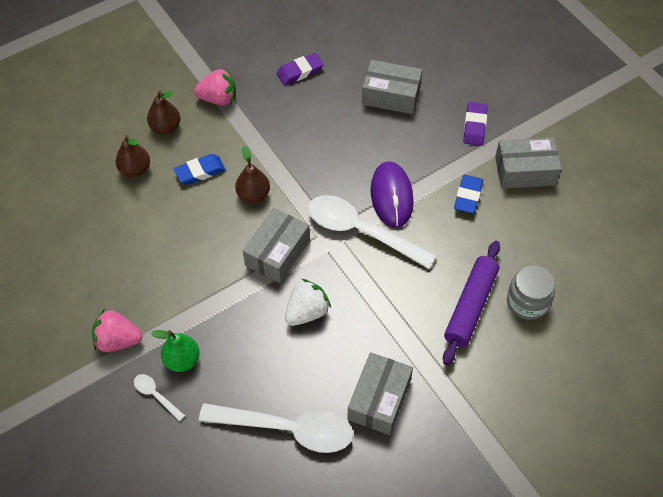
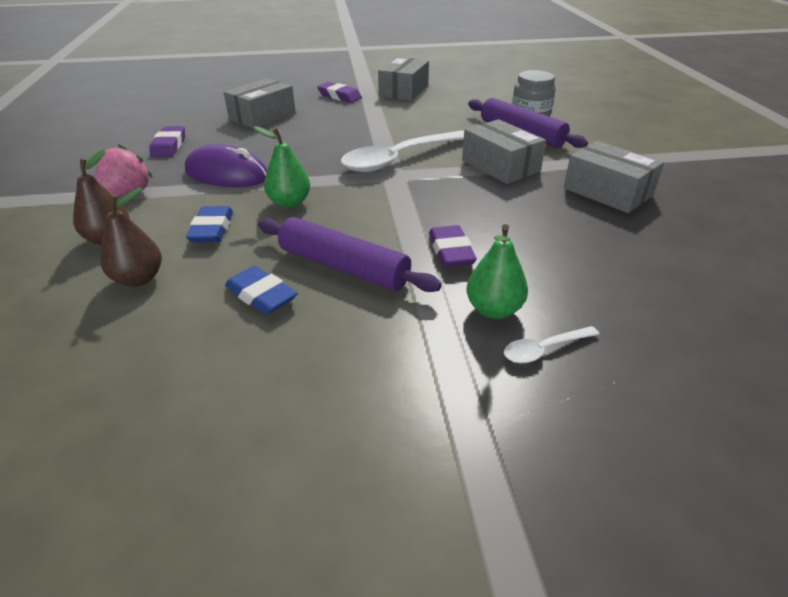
camera: 65 degrees left, 20 degrees down
pink strawberry [92,308,143,352] -> none
white spoon [199,403,353,453] -> none
brown pear [235,145,270,203] -> green pear [254,126,310,208]
grey box [243,208,310,283] -> grey box moved to [462,119,546,184]
white strawberry [285,279,331,326] -> none
purple mouse [371,161,414,228] -> purple mouse moved to [185,144,267,187]
blue eraser [454,175,483,213] -> blue eraser moved to [225,266,298,315]
none -> purple rolling pin [258,217,442,292]
none -> purple eraser [429,225,477,267]

